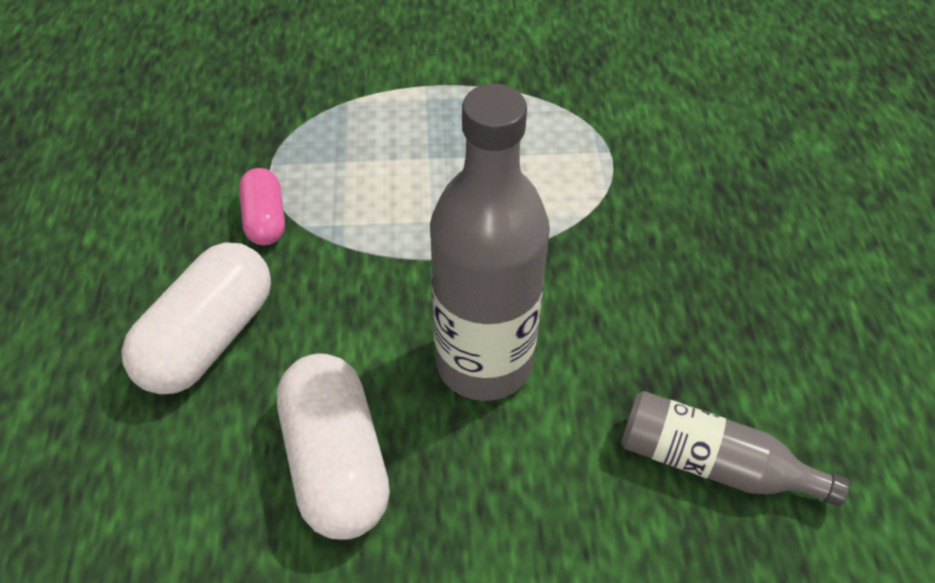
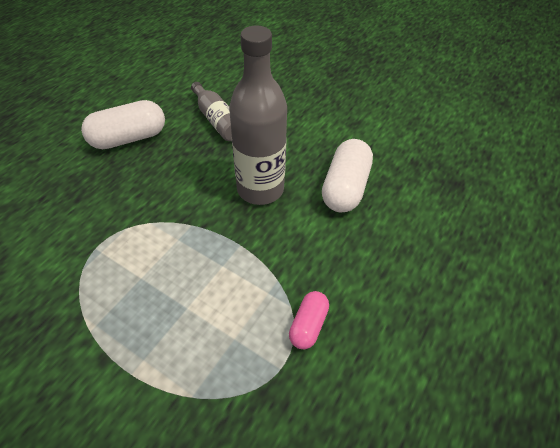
camera: 145 degrees left, 0 degrees up
white capsule [122,242,271,395] -> white capsule moved to [81,100,165,149]

